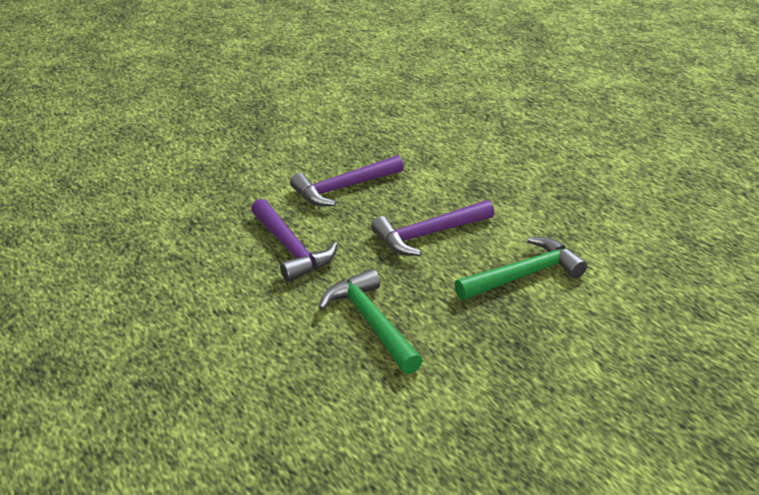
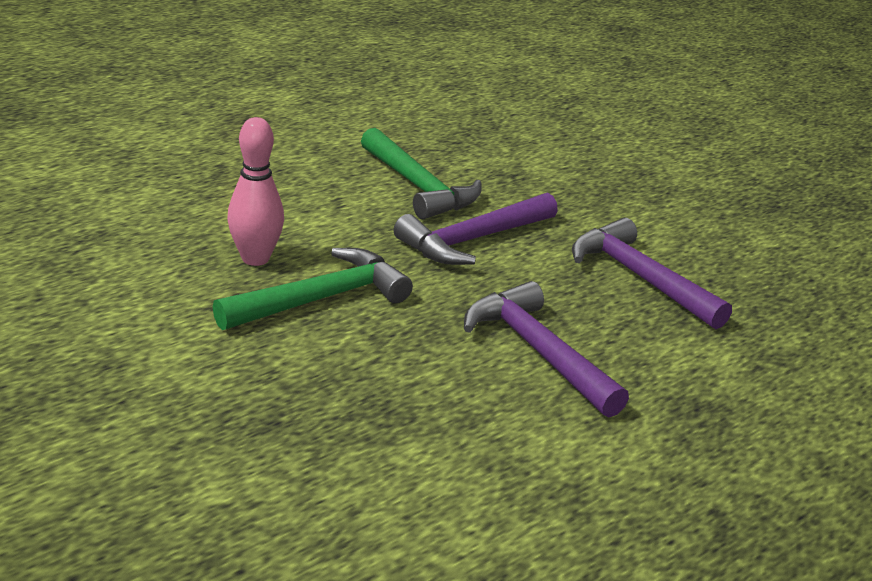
camera: 80 degrees right, 5 degrees down
green hammer [455,237,587,300] -> green hammer moved to [361,128,482,219]
none -> pink bowling pin [227,117,284,266]

